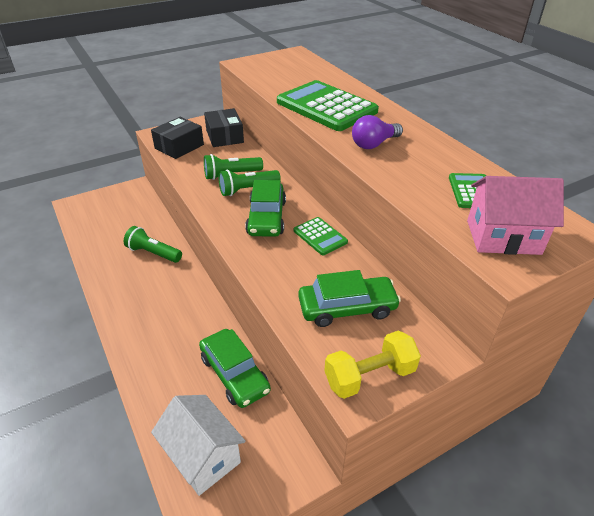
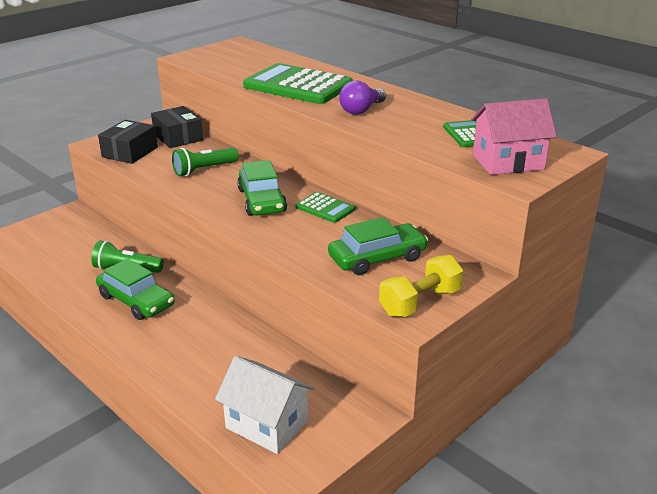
camera: 15 degrees left, 10 degrees down
green car [199,329,271,408] -> green car moved to [96,259,175,320]
green flashlight [219,170,281,196] -> none

